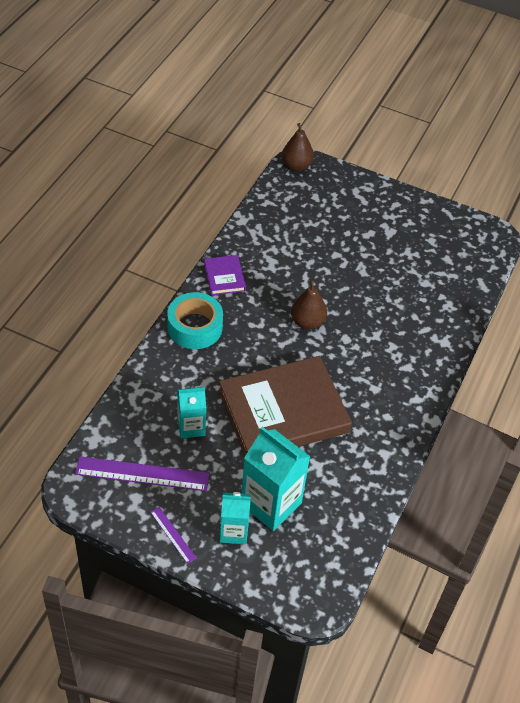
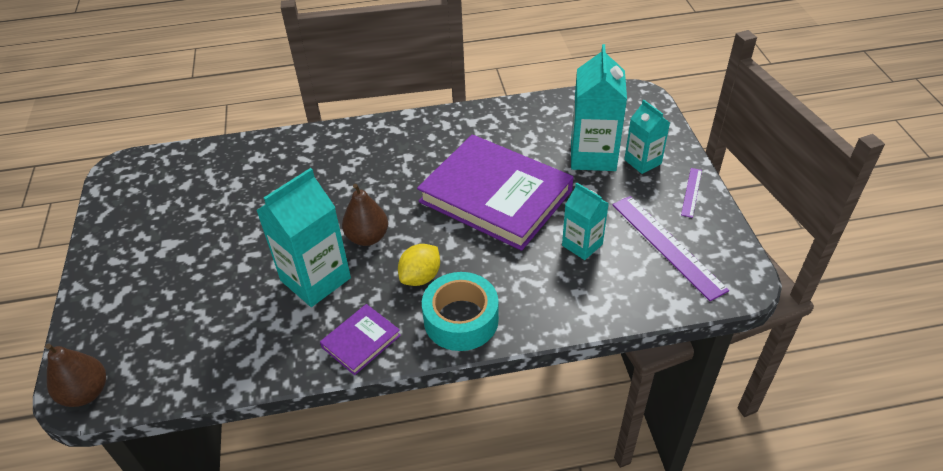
camera: 120 degrees left, 5 degrees down
brown book [219,356,352,456] -> purple book [417,135,573,251]
none -> turquoise carton [256,168,351,307]
none -> yellow lemon [398,244,440,286]

